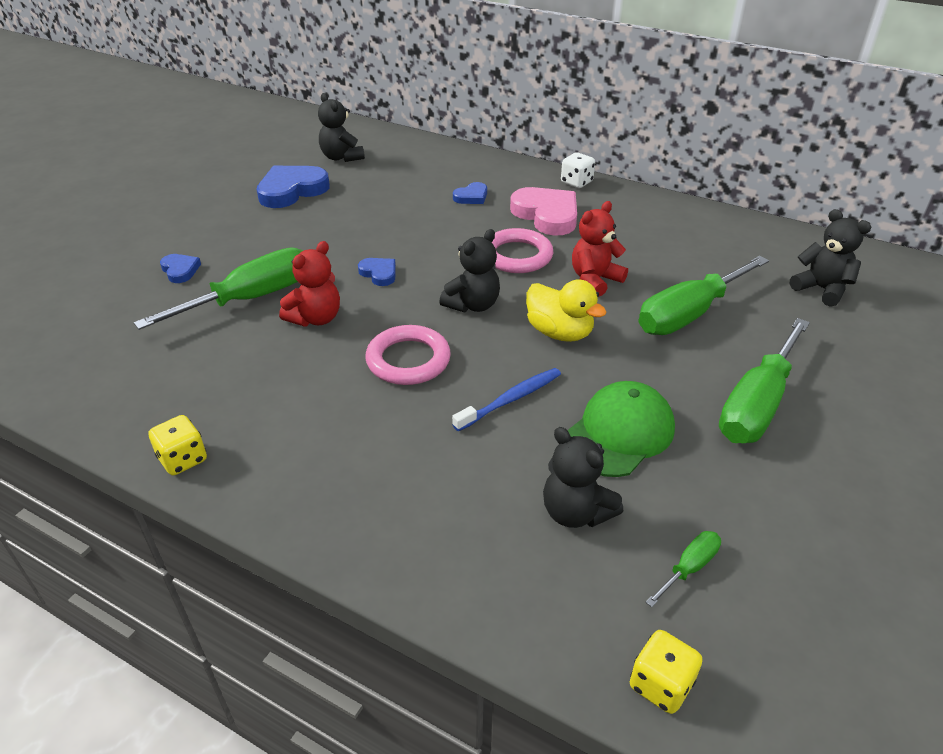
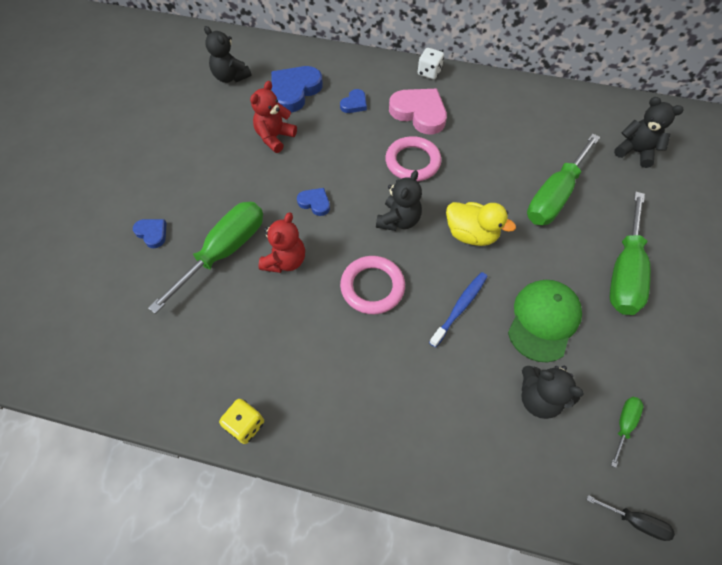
camera: 15 degrees left, 20 degrees up
blue heart [256,166,330,208] -> blue heart moved to [271,66,323,113]
red teddy bear [572,201,628,297] -> red teddy bear moved to [250,81,297,153]
yellow dice [630,630,702,714] -> black screwdriver [587,495,675,541]

